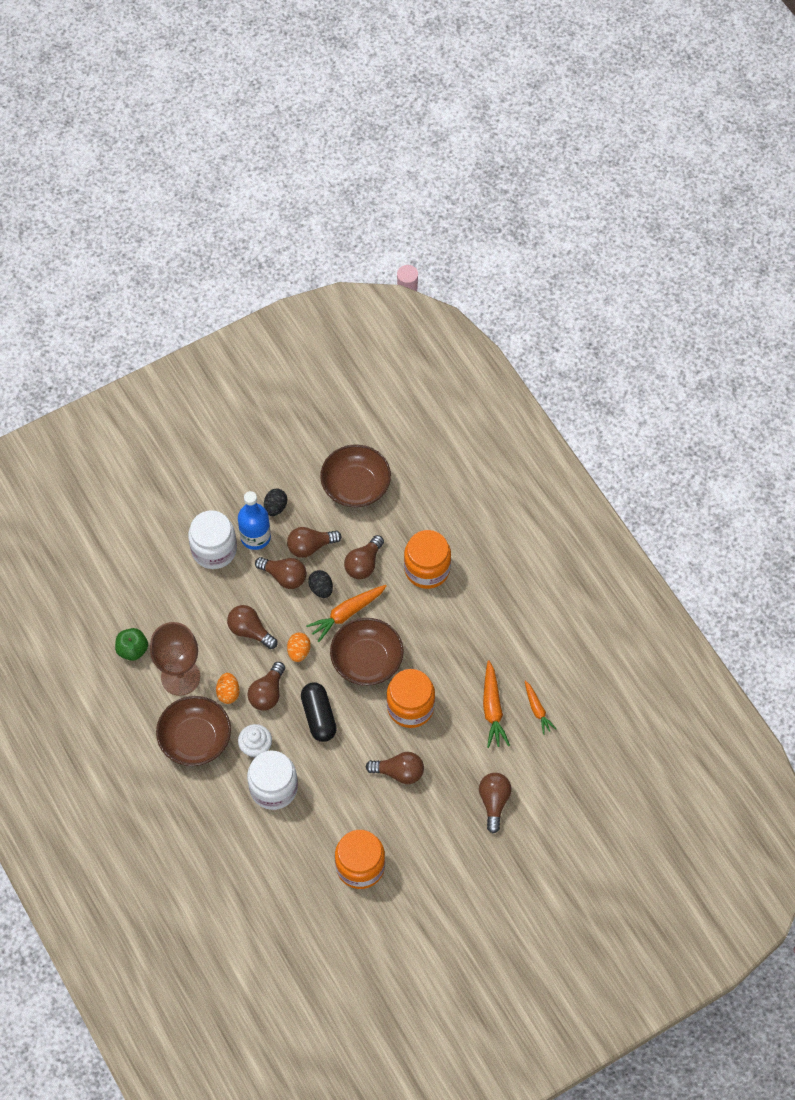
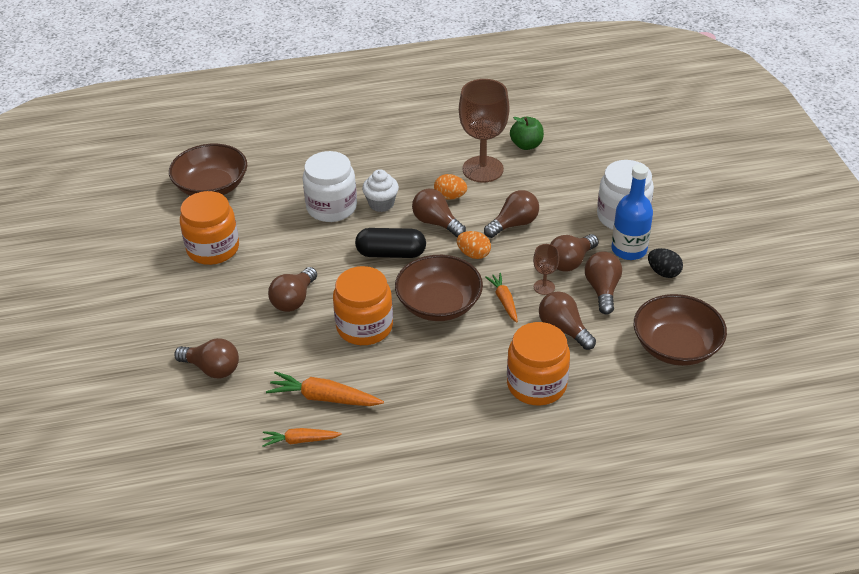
camera: 110 degrees right, 20 degrees down
brown bowl [156,696,231,766] -> brown bowl moved to [169,144,247,196]
orange carrot [306,585,387,642] -> orange carrot [485,273,518,323], size x0.64
black egg [308,570,333,598] -> brown goblet [533,244,559,295]

